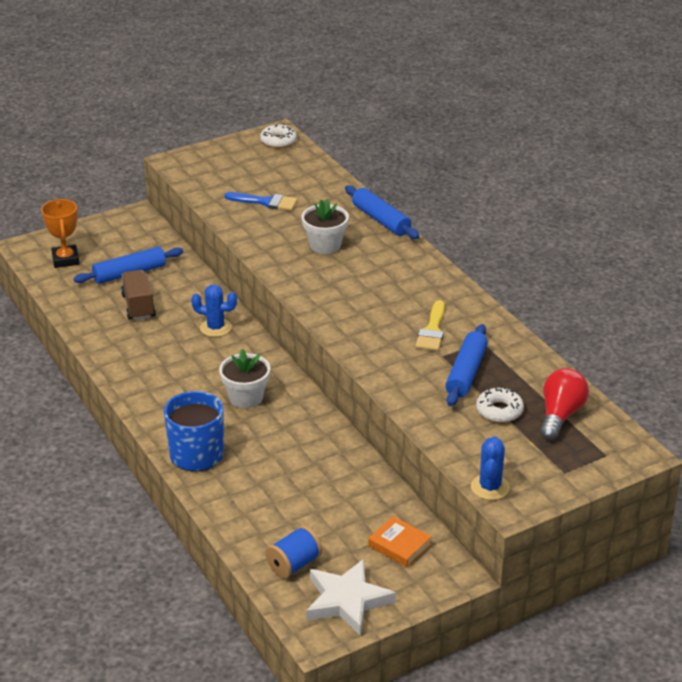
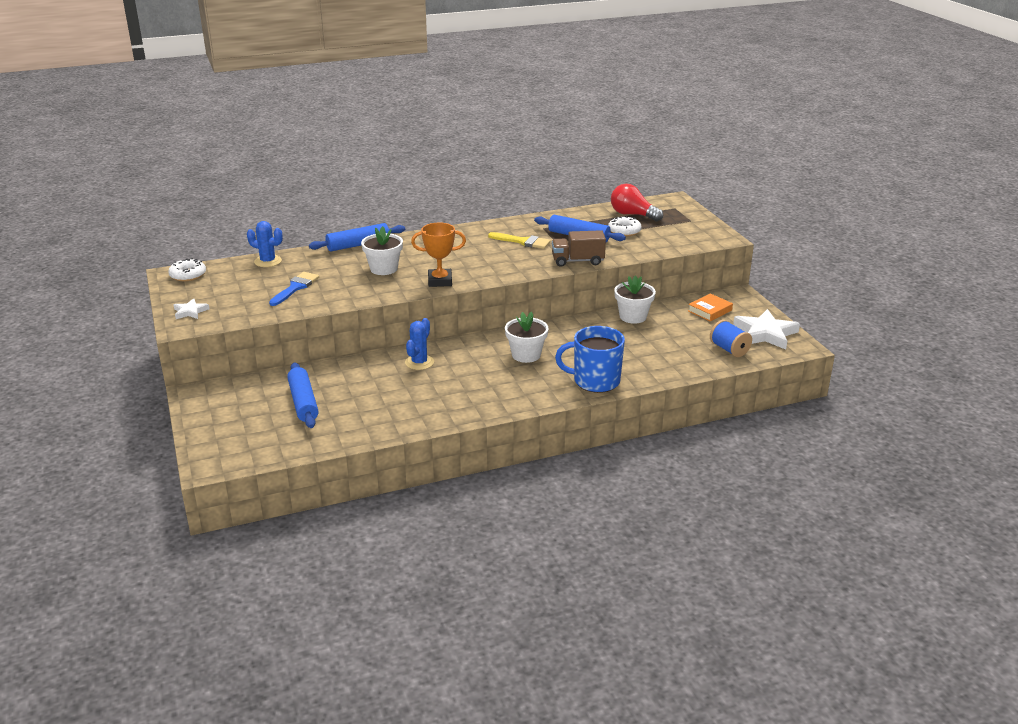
camera: 80 degrees left, 5 degrees down
orange trophy [41,199,80,268] -> orange trophy moved to [411,223,466,287]
brown truck [121,270,156,320] -> brown truck moved to [552,230,606,267]
blue cactus [471,436,510,500] -> blue cactus moved to [247,221,283,267]
none -> white star [174,298,210,319]
none -> white flower pot [614,275,656,324]

